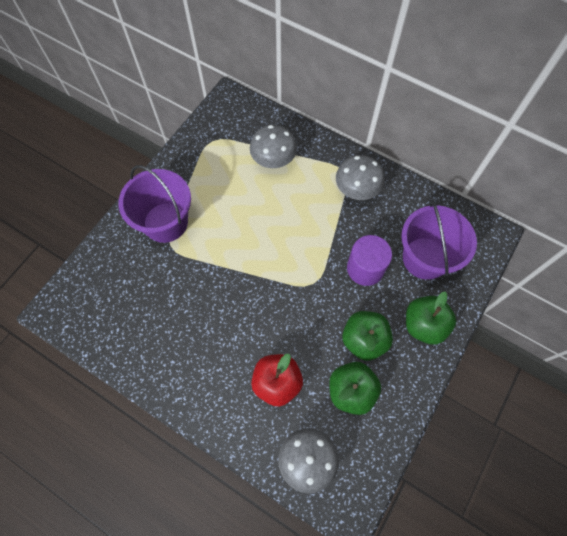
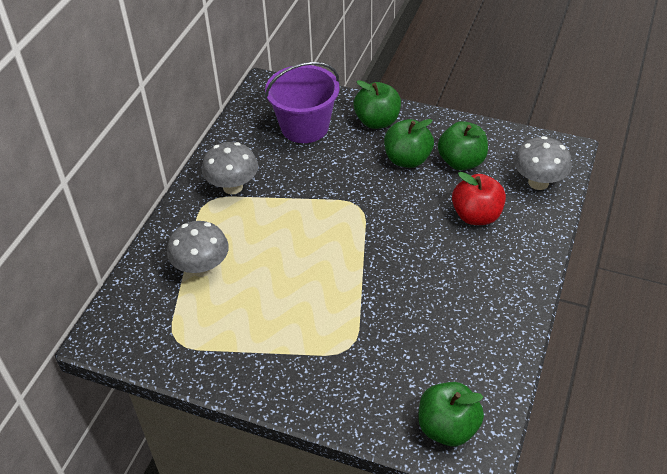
camera: 100 degrees left, 20 degrees down
purple bucket [118,165,191,243] -> none
purple cylinder [347,235,392,286] -> none
none -> green apple [418,382,484,446]

